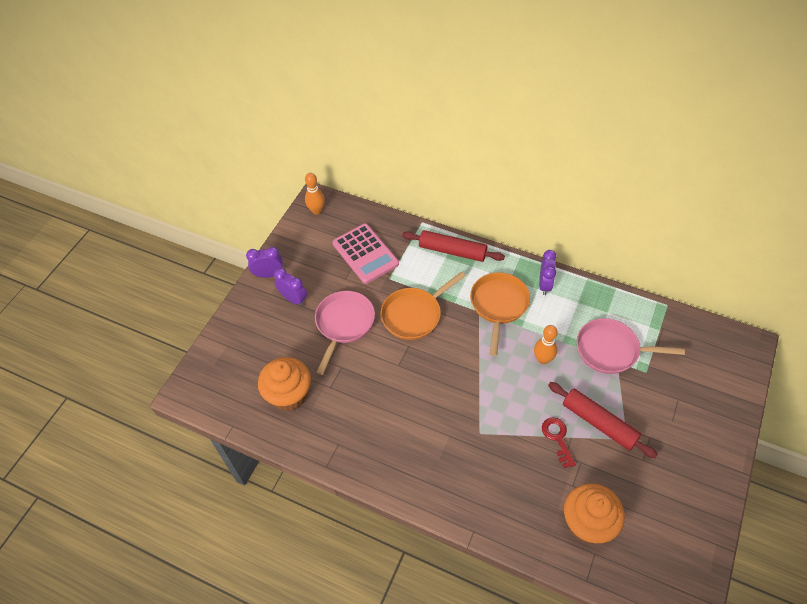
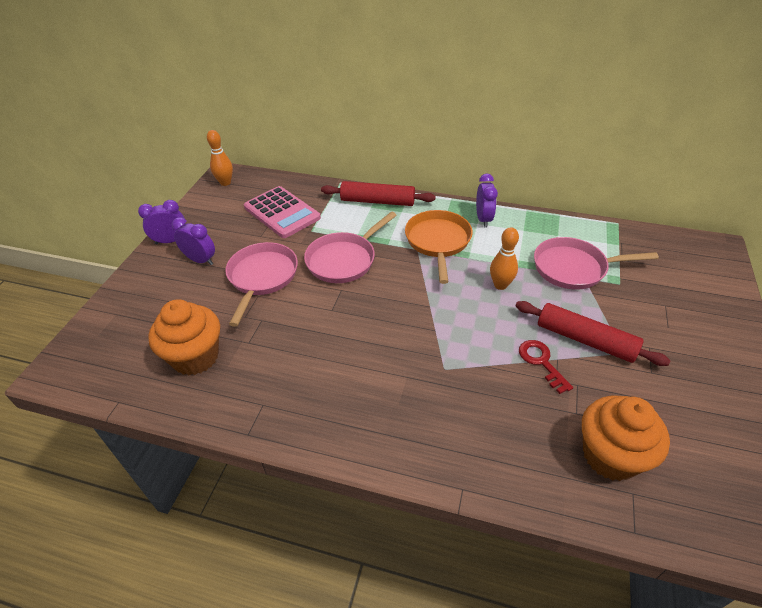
camera: 10 degrees left, 10 degrees down
orange pan [380,271,466,340] -> pink pan [304,212,397,283]

